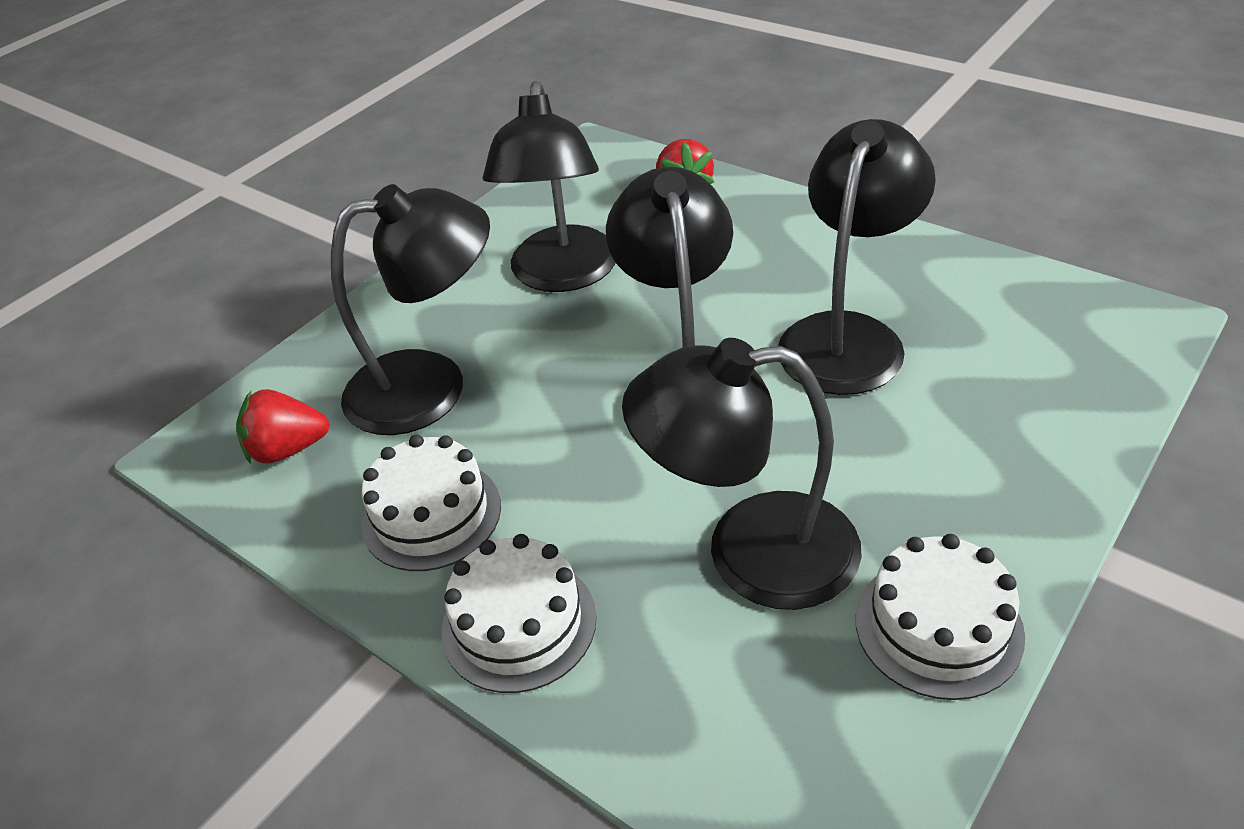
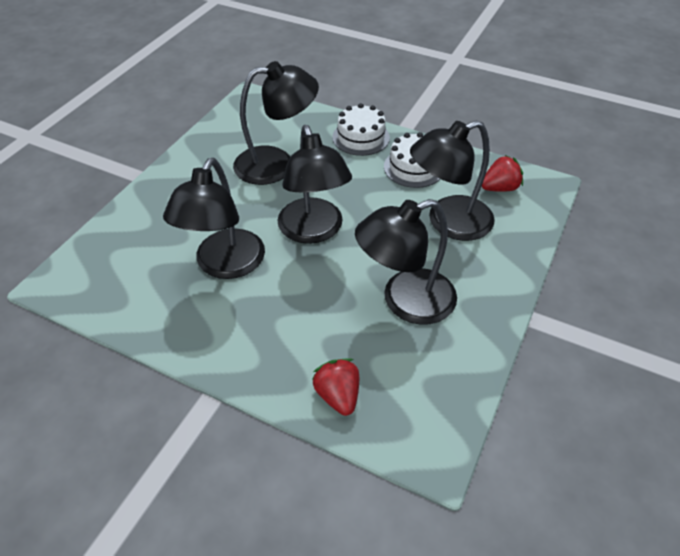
camera: 165 degrees right, 5 degrees up
black lamp [483,81,616,292] -> black lamp turned 105 degrees counterclockwise [355,199,457,325]
white cake [856,534,1025,700] -> none

